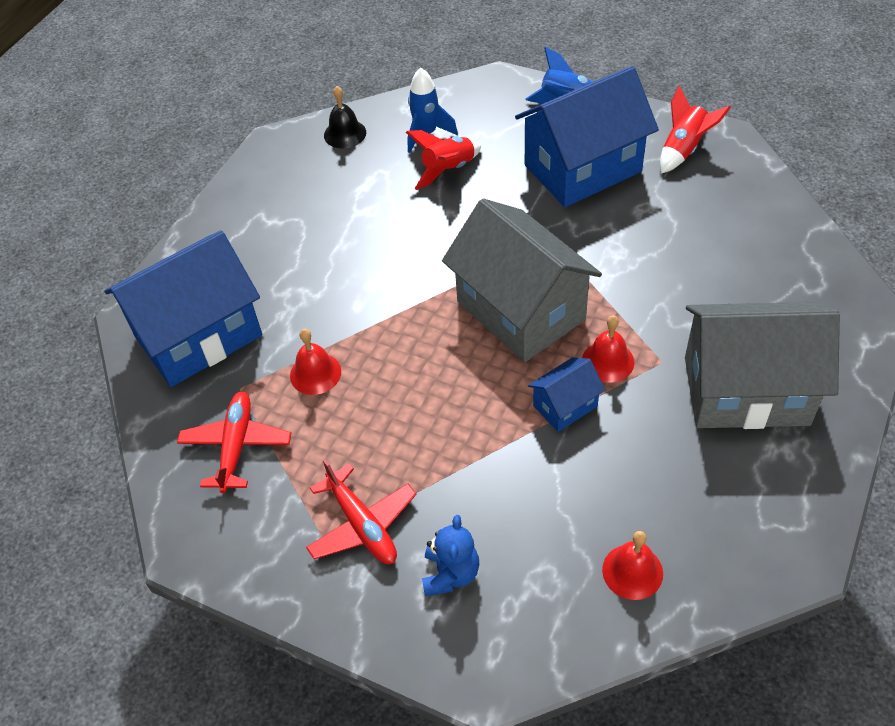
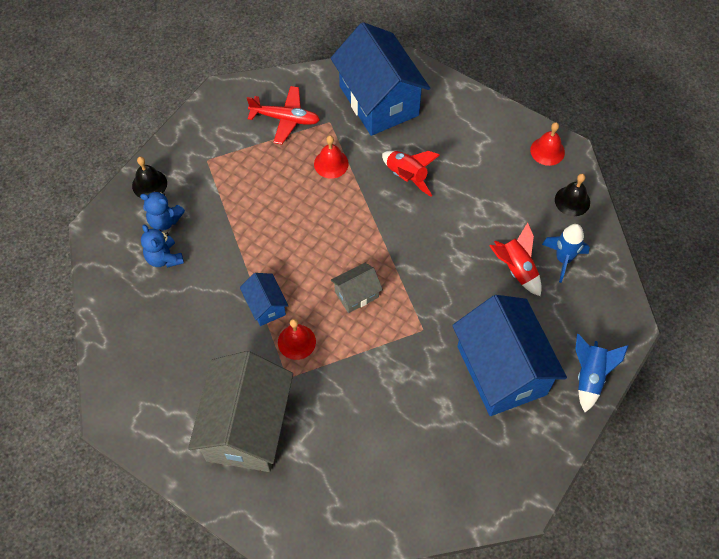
camera: 95 degrees right, 10 degrees up
red plane [306,459,417,564] -> none
grey house [442,198,602,362] -> grey house [331,263,383,313], size x0.46
red bell [602,531,663,600] -> red bell moved to [530,122,565,166]
red rocket [660,86,731,174] -> red rocket moved to [382,151,440,197]
none -> black bell [132,156,167,198]
none -> blue teddy bear [141,224,184,268]

